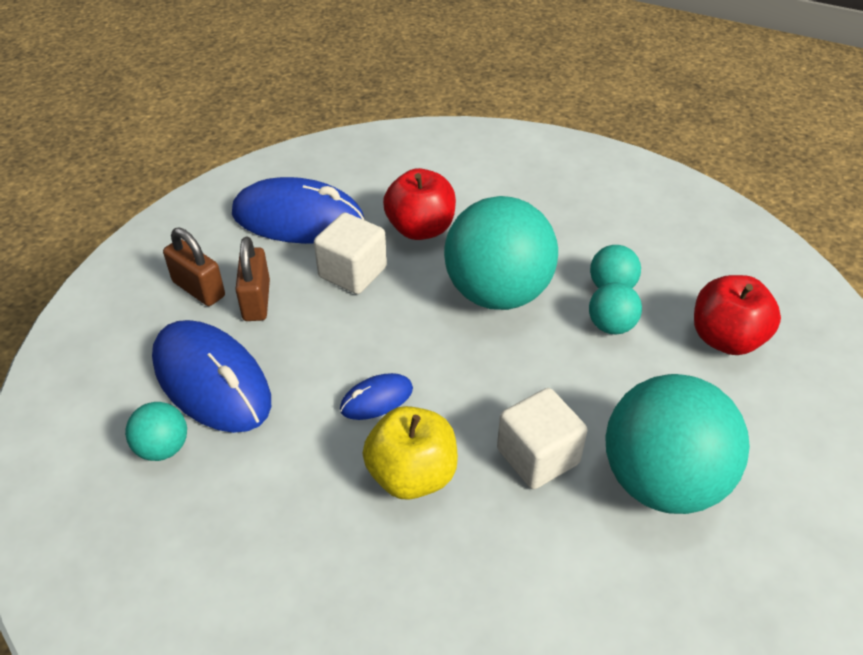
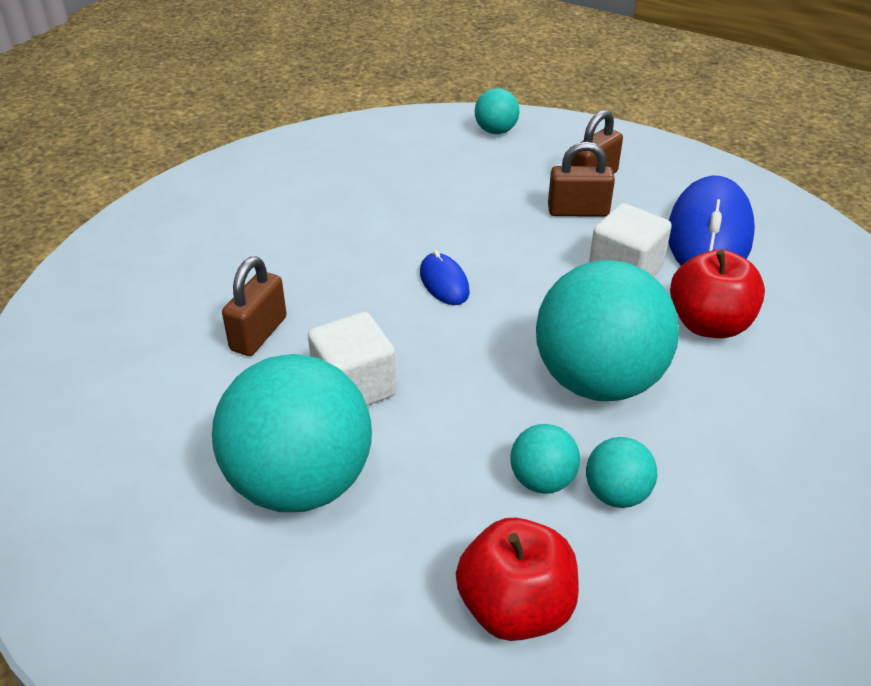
camera: 95 degrees right, 5 degrees down
turquoise ball [125,402,187,461] -> turquoise ball moved to [475,88,519,134]
blue mouse [152,320,271,433] -> none
yellow apple [362,406,458,500] -> none
none -> brown padlock [222,257,287,356]

